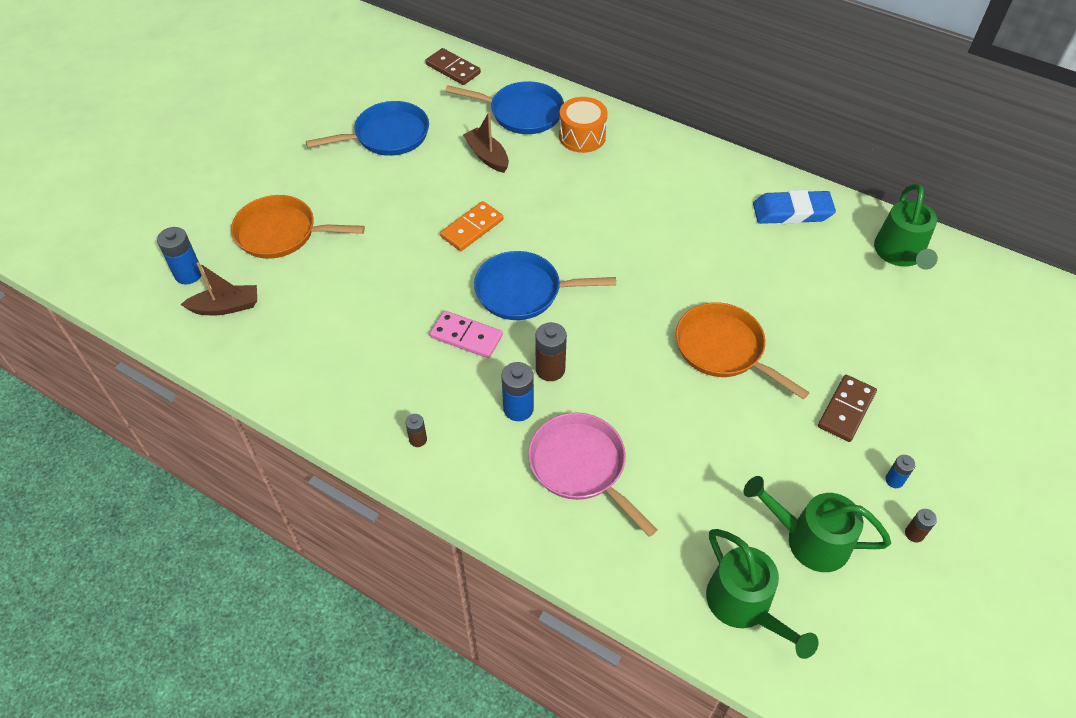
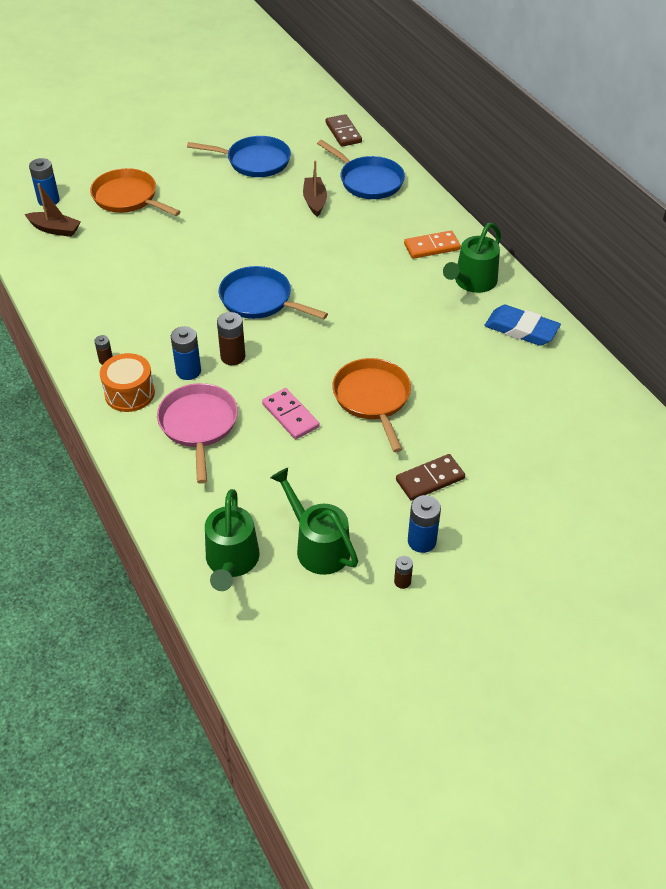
camera: 30 degrees right, 5 degrees down
pink domino [430,311,503,358] -> pink domino moved to [262,388,320,439]
orange domino [440,201,503,251] -> orange domino moved to [404,231,461,259]
orange drum [559,97,608,153] -> orange drum moved to [100,353,155,412]
green watering can [874,184,938,270] -> green watering can moved to [443,223,501,293]
blue battery [885,455,916,488] -> blue battery [408,495,441,553], size x1.75

